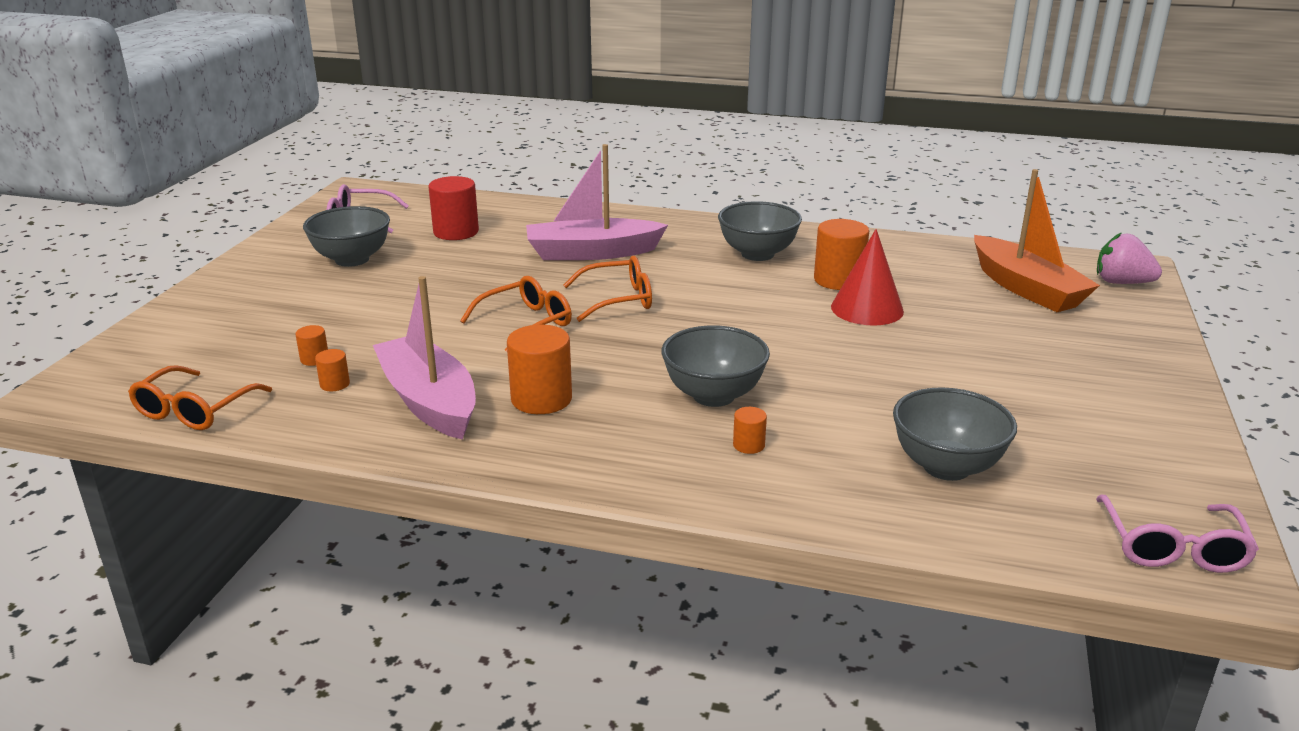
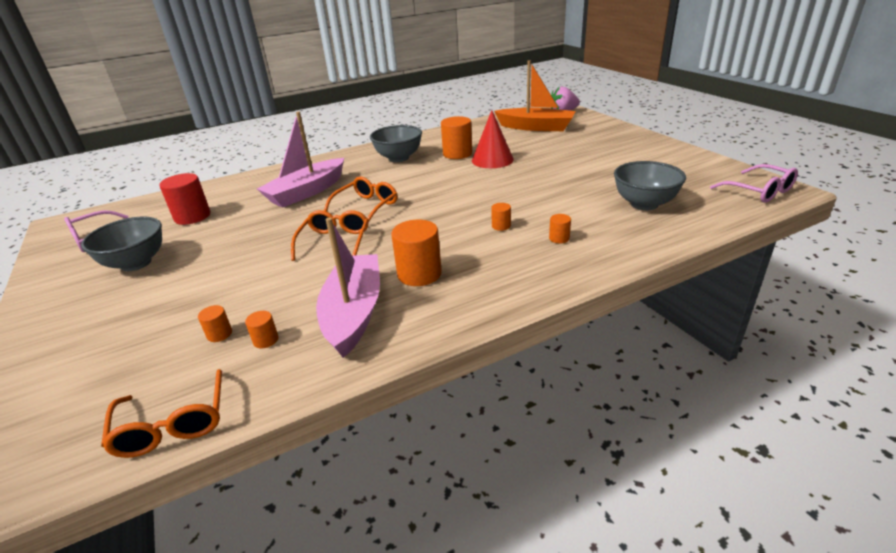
camera: 40 degrees left, 5 degrees up
pink boat [373,276,476,440] -> pink boat turned 75 degrees clockwise [316,217,380,358]
grey bowl [661,325,770,407] -> orange cylinder [491,203,511,231]

